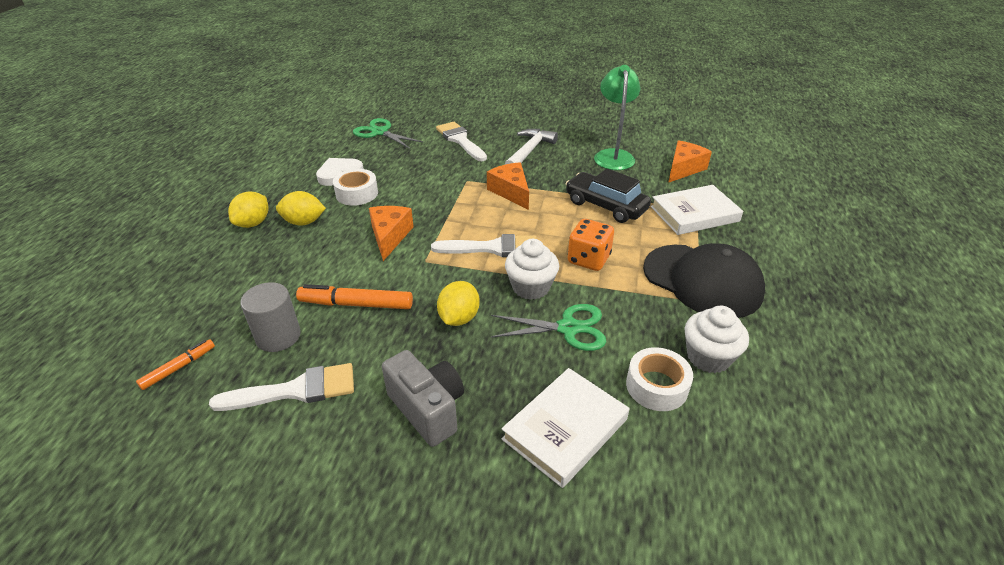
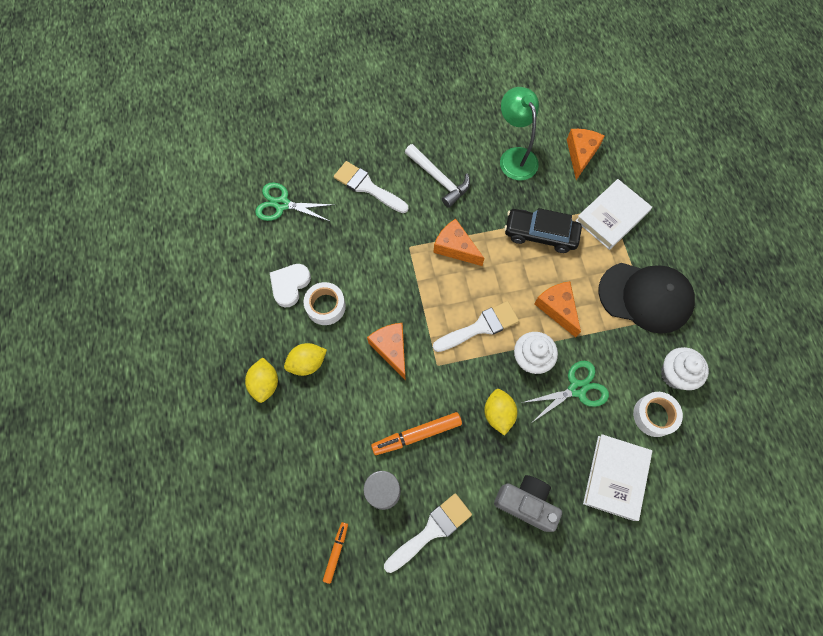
camera: 25 degrees left, 30 degrees up
white hammer [504,129,558,165] -> white hammer turned 135 degrees clockwise [405,144,470,208]
orange dice [568,219,614,271] -> orange cheese [535,281,581,337]

